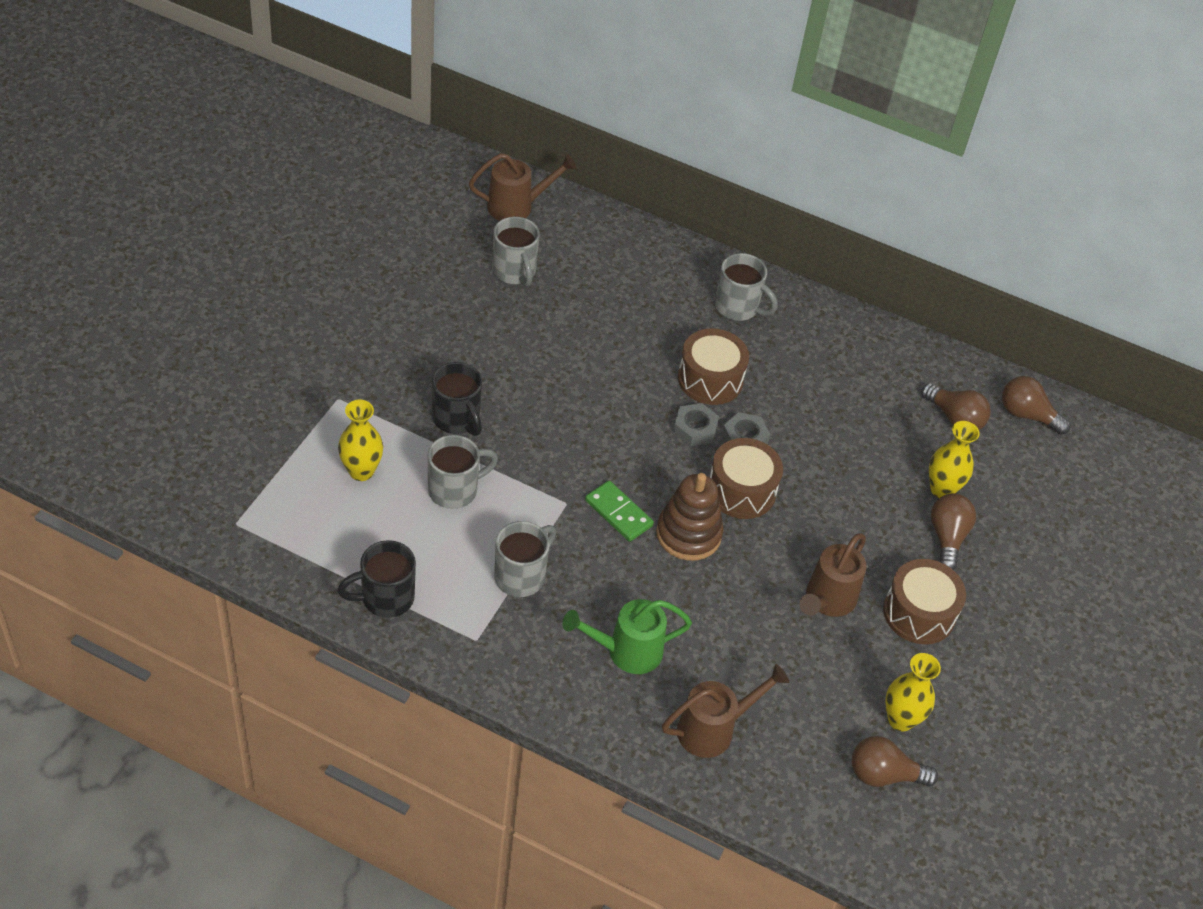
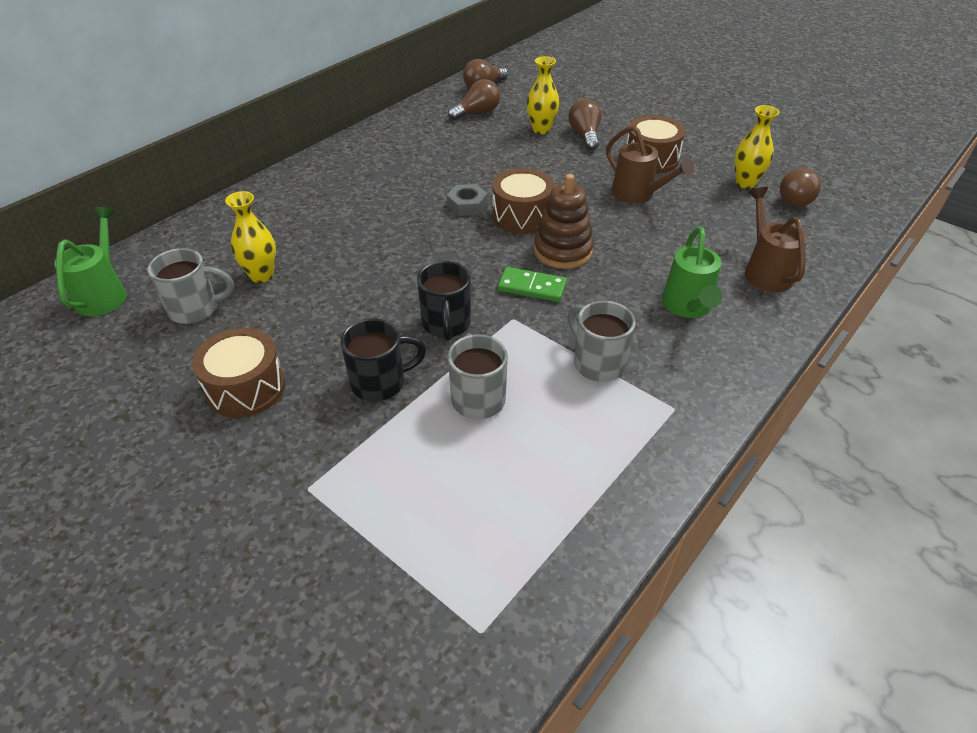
camera: 70 degrees left, 5 degrees down
black mug [337,540,416,618] -> black mug moved to [417,261,471,341]
yellow vase [338,400,383,481] -> yellow vase moved to [225,191,276,283]
brown watering can [469,153,577,221] -> green watering can [54,207,127,316]
green domino [585,480,654,542] -> green domino turned 45 degrees clockwise [498,267,567,302]
grey nut [673,403,719,447] -> none
brown drum [678,328,749,405] -> brown drum moved to [192,328,285,418]
grey mug [715,253,778,321] -> none
brown light bulb [931,494,976,570] -> brown light bulb turned 60 degrees clockwise [568,99,602,150]

